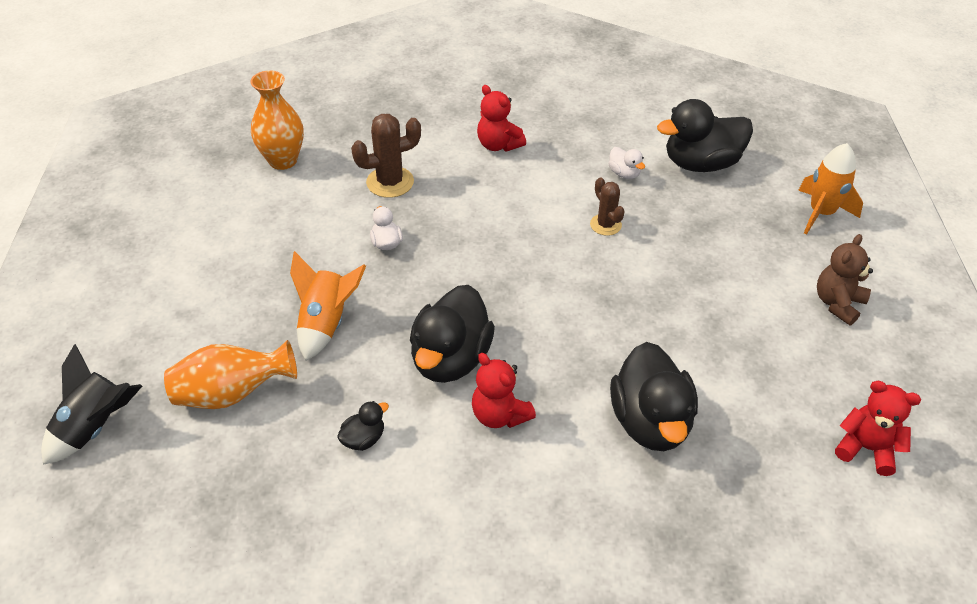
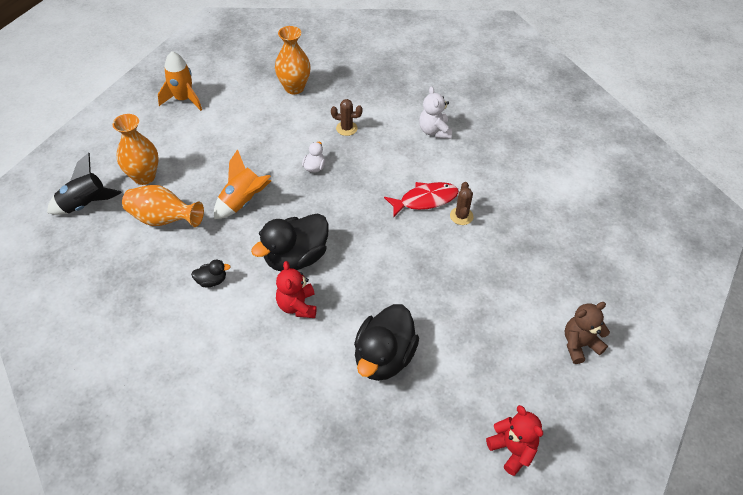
camera: 30 degrees right, 5 degrees up
brown cactus [351,114,421,198] -> brown cactus [331,99,363,136], size x0.64
red teddy bear [477,85,526,152] -> white teddy bear [419,86,452,139]
white duck [608,147,645,179] -> none
black duck [657,99,753,172] -> none
orange rocket [798,143,863,235] -> orange rocket moved to [158,51,202,111]
none -> orange vase [113,114,159,185]
none -> red fish [384,182,459,218]

